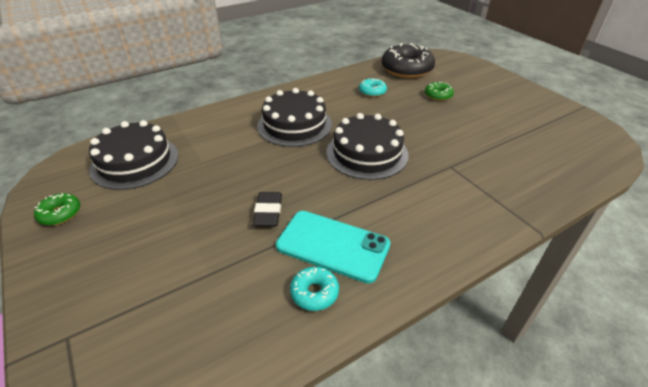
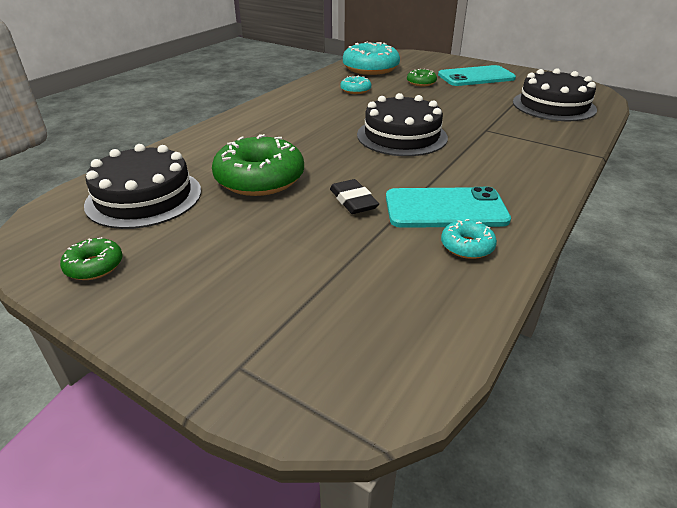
camera: 25 degrees left, 5 degrees down
black cake [257,88,332,147] -> black cake moved to [513,68,597,121]
black donut [382,43,435,78] -> turquoise donut [343,42,400,75]
none -> green donut [212,134,304,196]
none -> turquoise phone [438,65,516,86]

